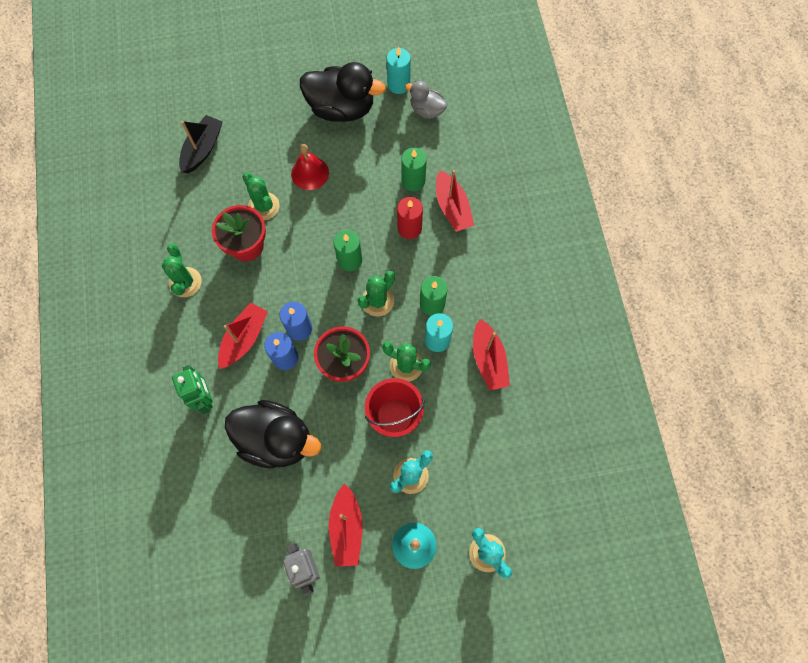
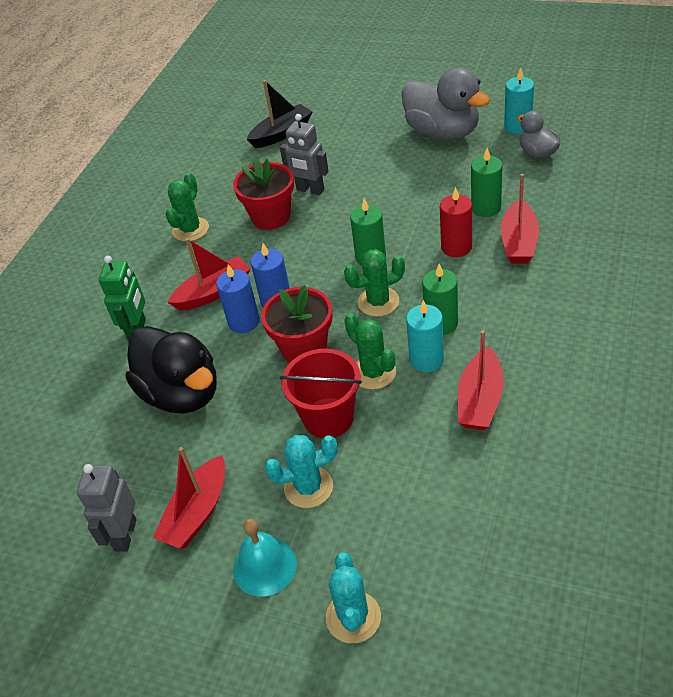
camera: 35 degrees right, 25 degrees down
green cactus [242,172,280,220] -> grey robot [280,114,329,195]
red bell [291,144,329,190] -> none
black duck [300,62,386,122] -> grey duck [402,67,490,140]

